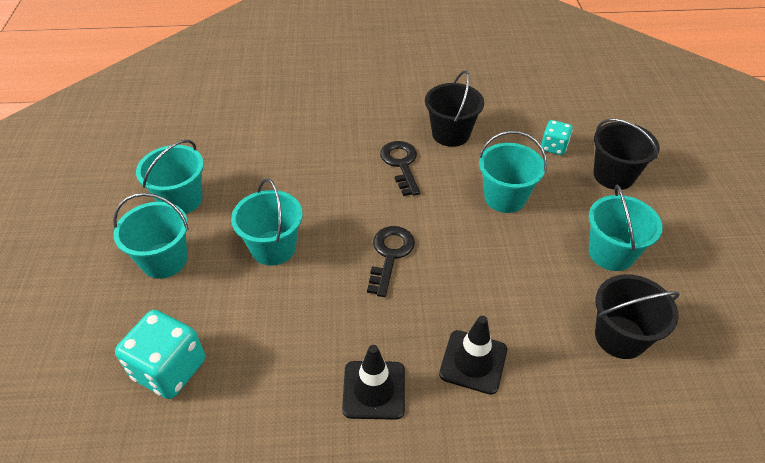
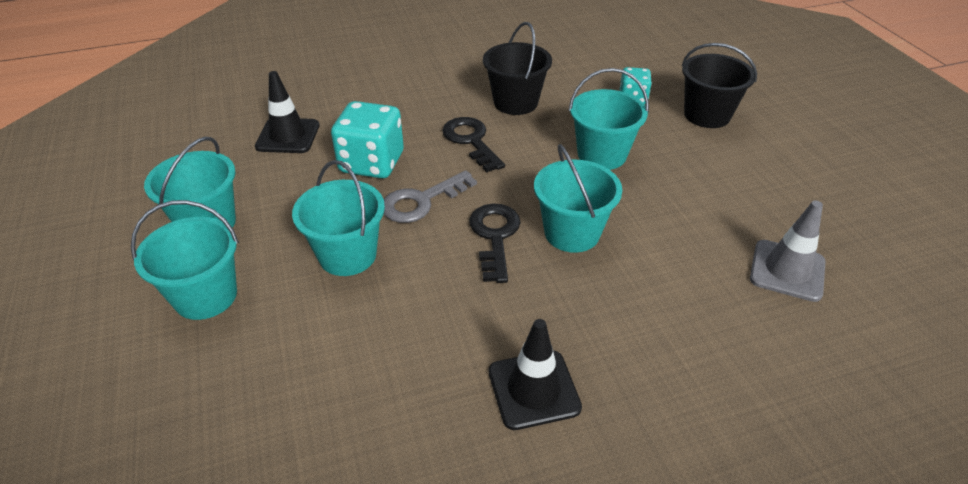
camera: 15 degrees left, 5 degrees down
turquoise dice [115,310,205,399] -> turquoise dice moved to [331,101,404,178]
black traffic cone [439,316,507,395] -> black traffic cone moved to [255,71,319,153]
turquoise bucket [589,184,663,271] -> turquoise bucket moved to [534,144,622,253]
black bucket [595,274,680,359] -> grey traffic cone [750,200,826,302]
none -> grey key [384,170,477,223]

